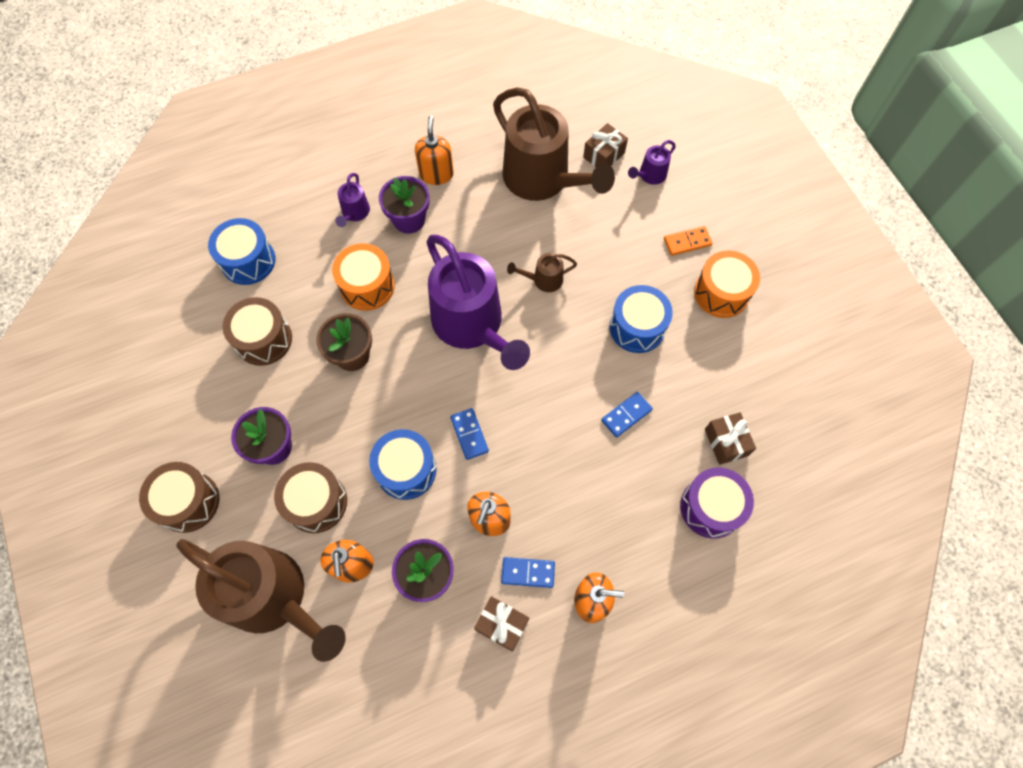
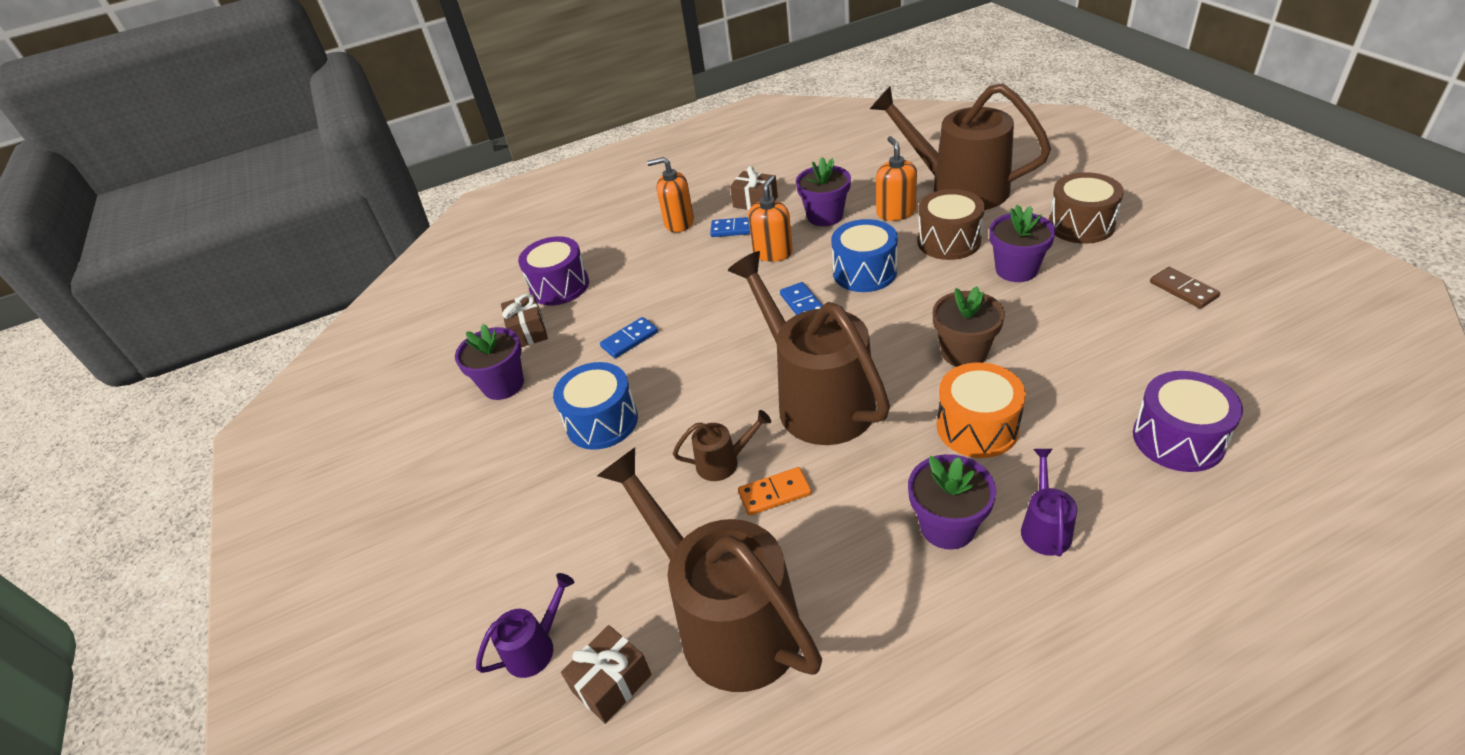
camera: 175 degrees left, 25 degrees down
blue drum [208,218,276,285] -> purple drum [1133,371,1243,472]
brown drum [222,297,292,366] -> none
orange soap dispenser [415,116,454,185] -> none
purple watering can [426,235,530,370] -> brown watering can [728,251,890,445]
orange domino [664,226,712,256] -> orange domino moved to [738,467,812,516]
orange drum [694,251,760,318] -> none
none -> purple flower pot [455,324,524,400]
none -> brown domino [1150,267,1220,309]

